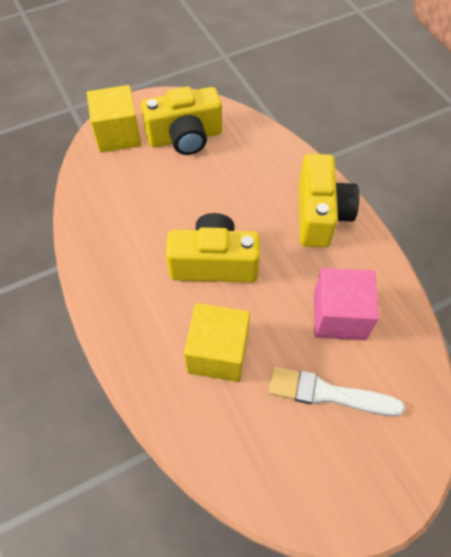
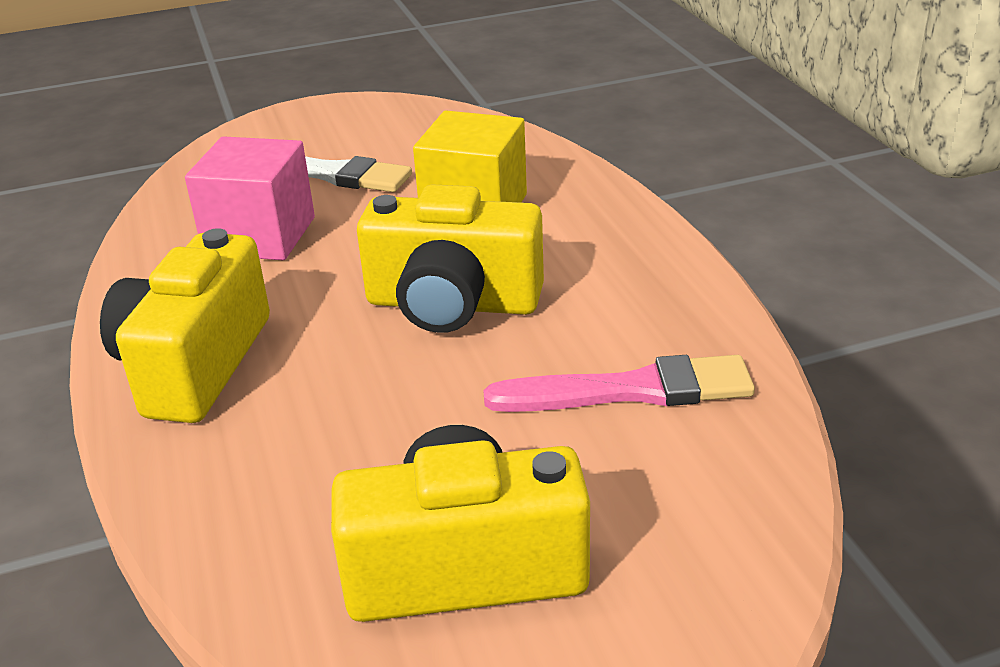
camera: 170 degrees left, 25 degrees down
yellow cube [87,85,141,153] -> none
none -> pink brush [483,355,755,412]

